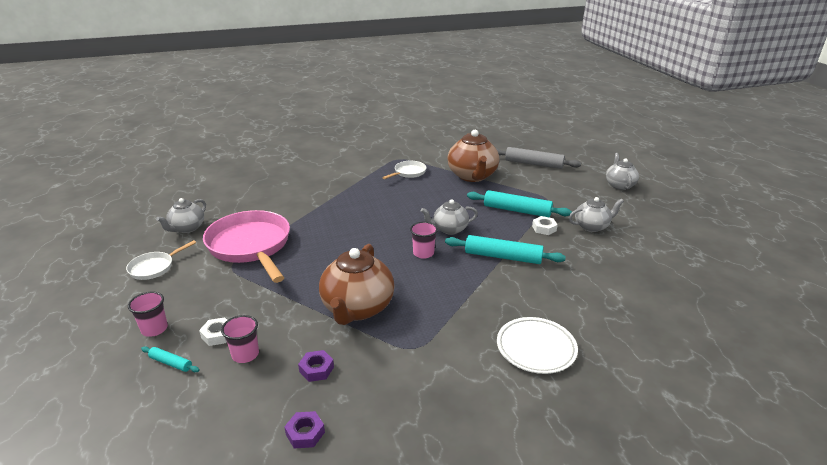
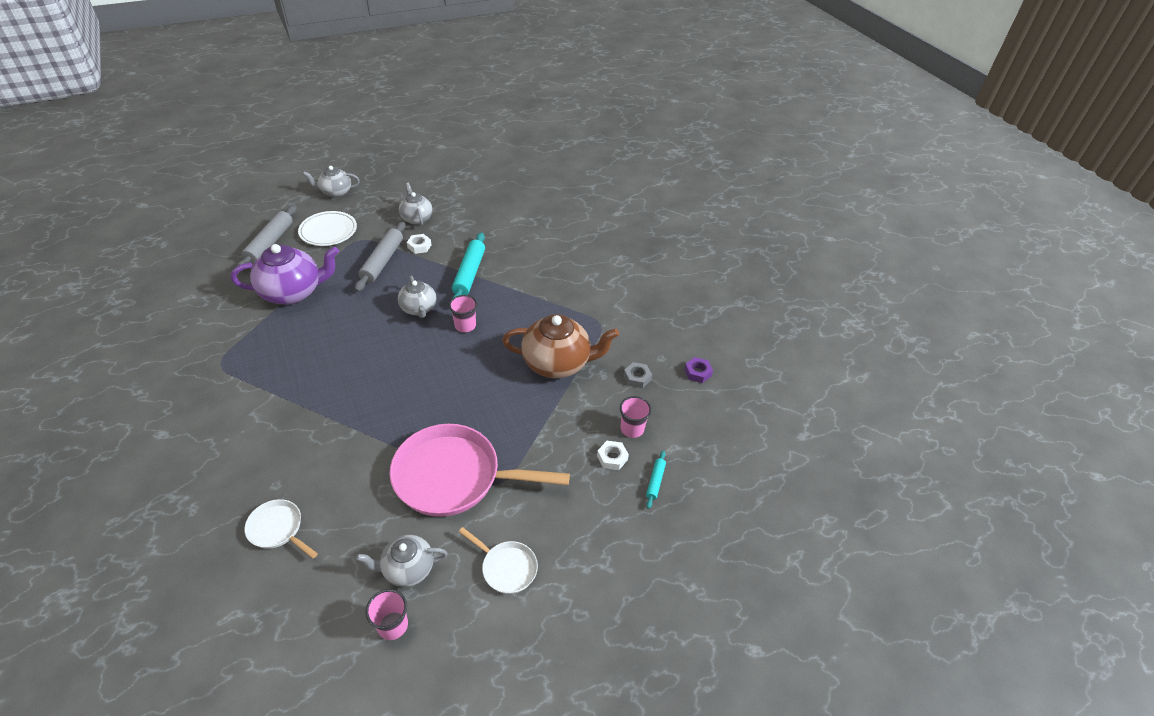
camera: 100 degrees left, 15 degrees up
pink cup [128,292,168,337] -> pink cup moved to [365,589,408,640]
grey teapot [156,198,206,233] -> grey teapot turned 150 degrees clockwise [356,535,448,587]
pink pan [203,210,290,283] -> pink pan turned 45 degrees clockwise [390,424,570,517]
purple nut [298,350,334,382] -> grey nut [624,362,652,388]
white pan [382,161,426,179] -> white pan moved to [244,499,318,559]
brown teapot [448,130,499,182] -> purple teapot [231,244,339,305]
turquoise rolling pin [467,190,572,217] -> grey rolling pin [355,222,406,292]
white plate [497,317,578,374] -> white plate moved to [298,211,357,246]

